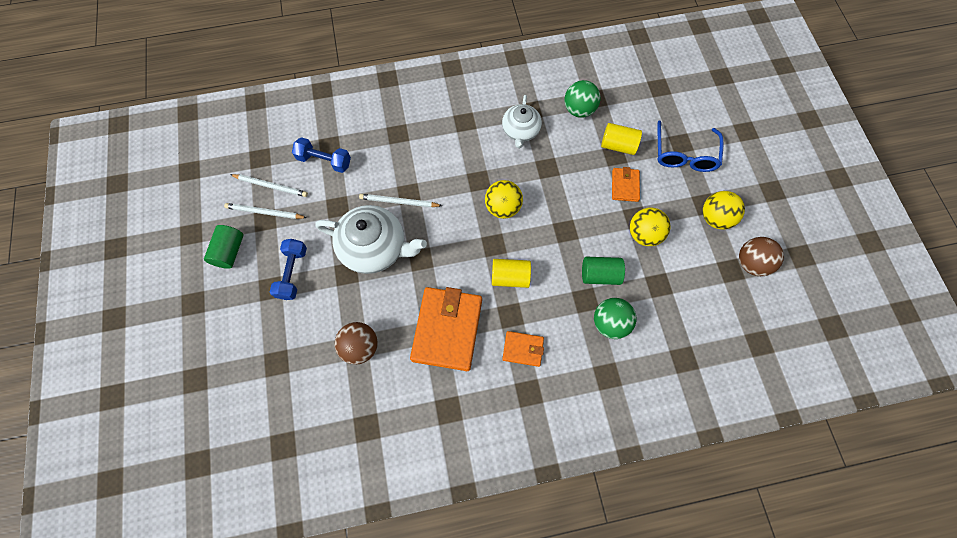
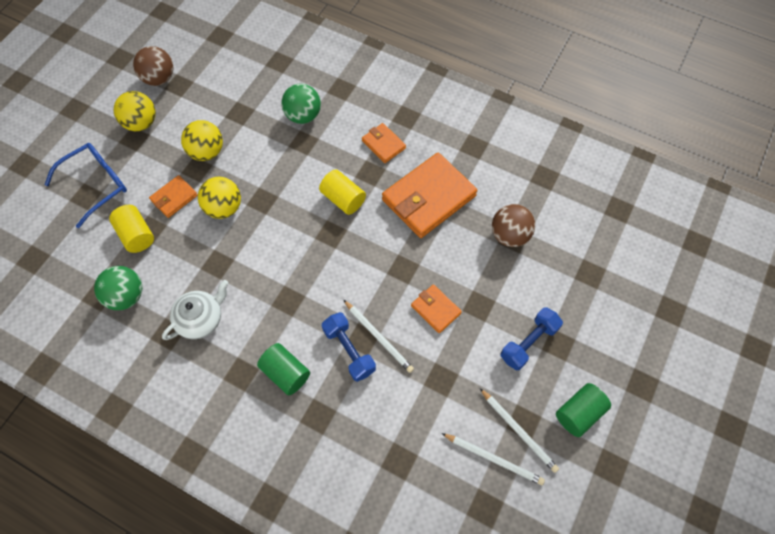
camera: 140 degrees left, 5 degrees down
white pencil [230,174,308,197] -> white pencil turned 150 degrees clockwise [441,433,545,485]
blue dumbbell [292,137,351,173] -> blue dumbbell moved to [322,312,376,382]
white teapot [315,205,427,274] -> orange wallet [411,284,462,333]
yellow ball [485,180,523,219] -> yellow ball moved to [198,177,241,219]
green cylinder [582,257,625,285] -> green cylinder moved to [257,343,310,395]

